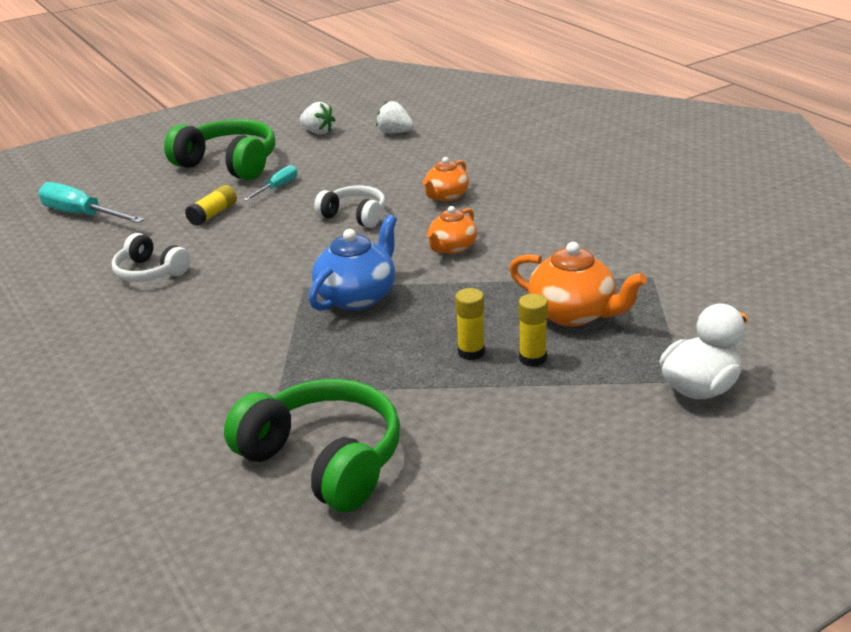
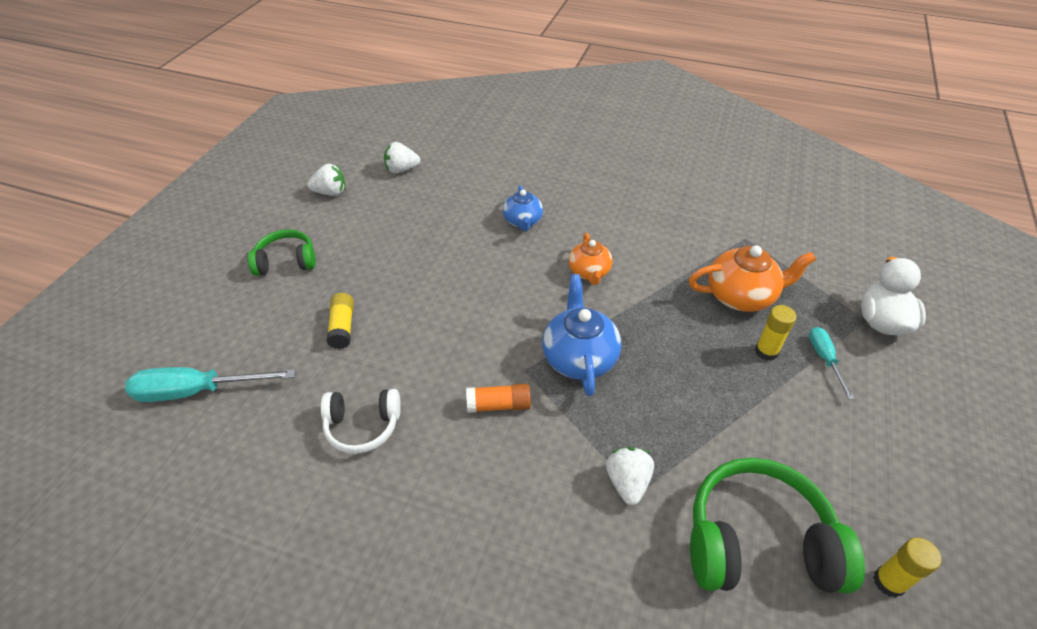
camera: 40 degrees left, 15 degrees up
green headphones [164,119,275,180] -> green headphones [248,229,316,276], size x0.58
turquoise screwdriver [243,165,297,201] -> turquoise screwdriver moved to [809,327,854,400]
white headphones [314,186,386,228] -> none
orange teapot [423,157,469,201] -> blue teapot [503,185,543,231]
yellow glue stick [455,288,485,360] -> yellow glue stick moved to [873,538,941,598]
none -> orange glue stick [466,384,531,413]
none -> white strawberry [606,447,654,505]

